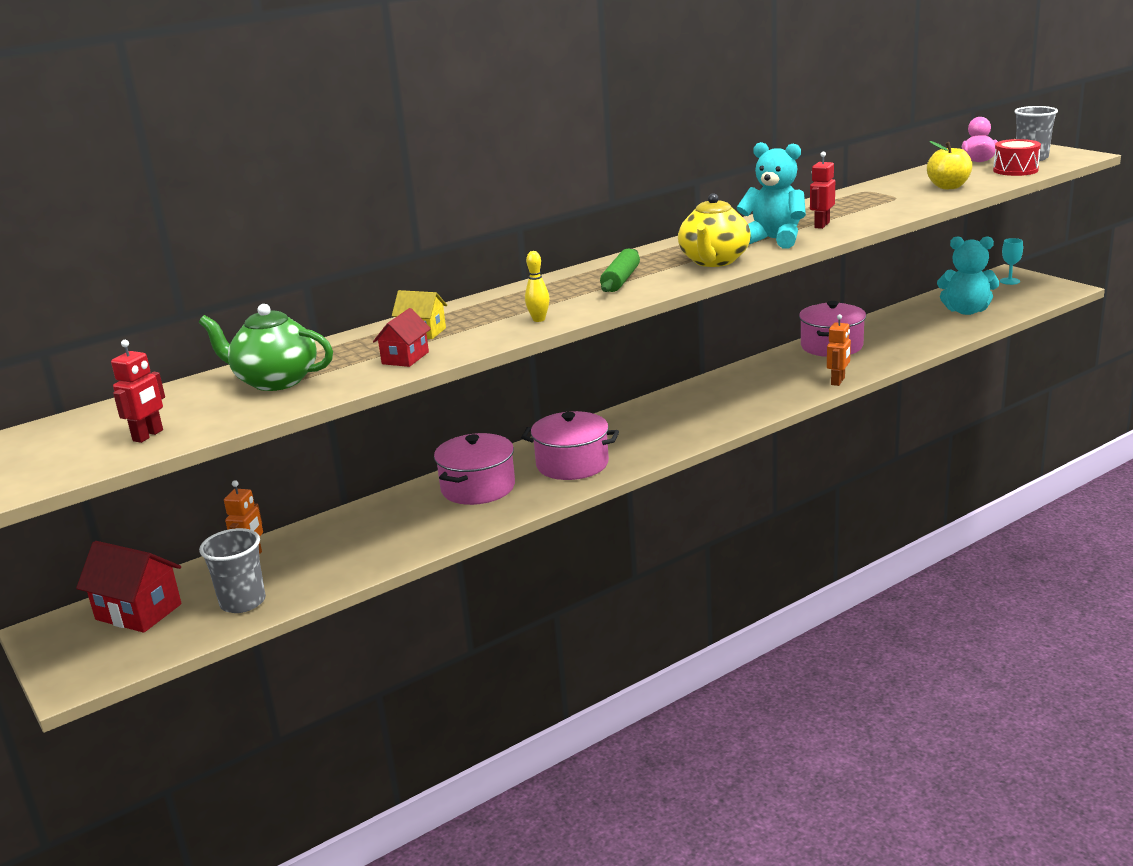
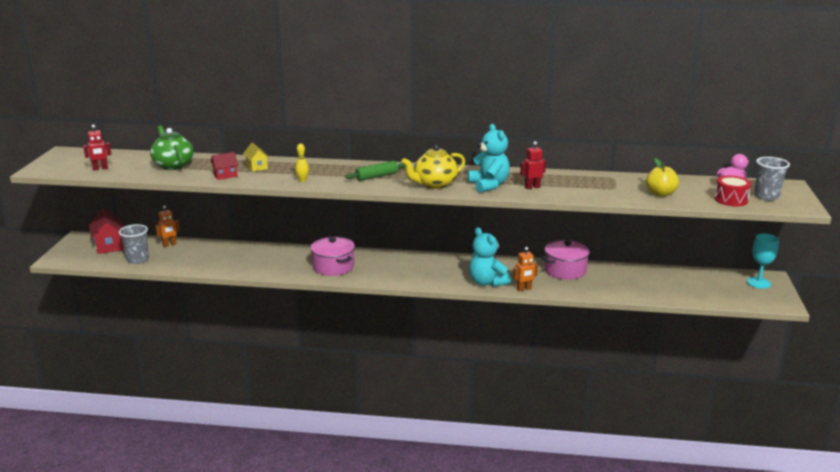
camera: 40 degrees right, 0 degrees up
pink pot [434,433,515,505] -> none
turquoise teddy bear [937,236,999,315] -> turquoise teddy bear moved to [469,227,511,287]
turquoise goblet [1000,238,1023,285] -> turquoise goblet [747,234,779,289], size x1.53

